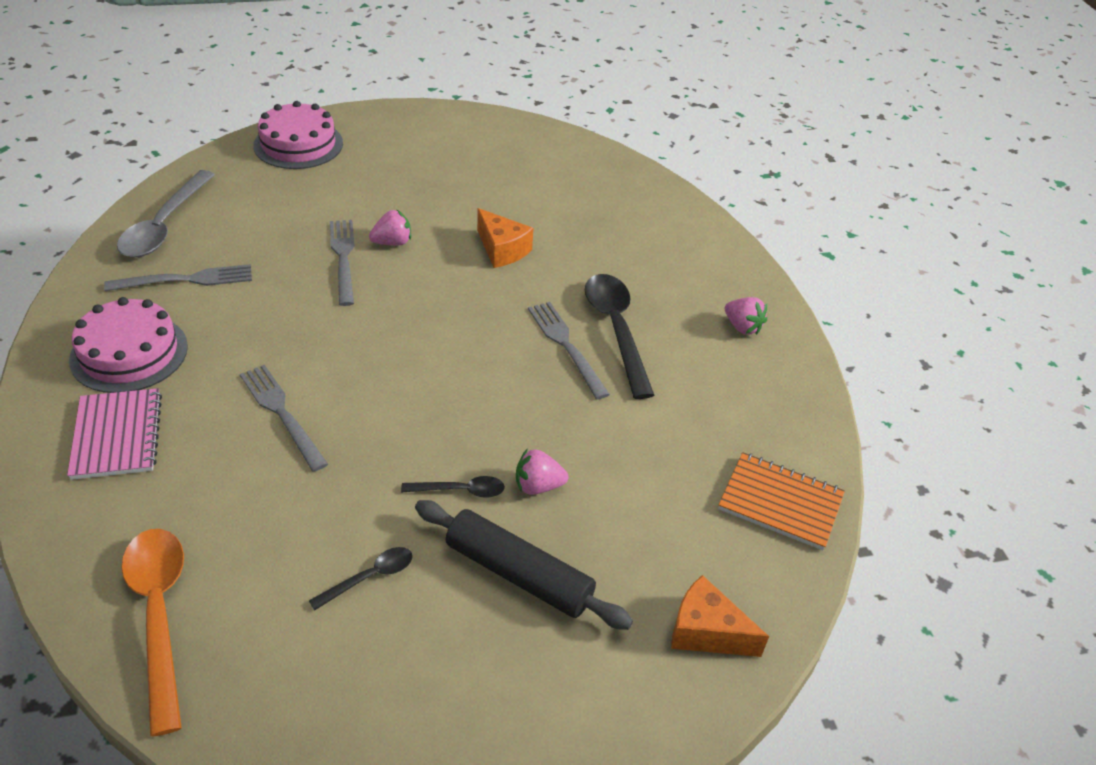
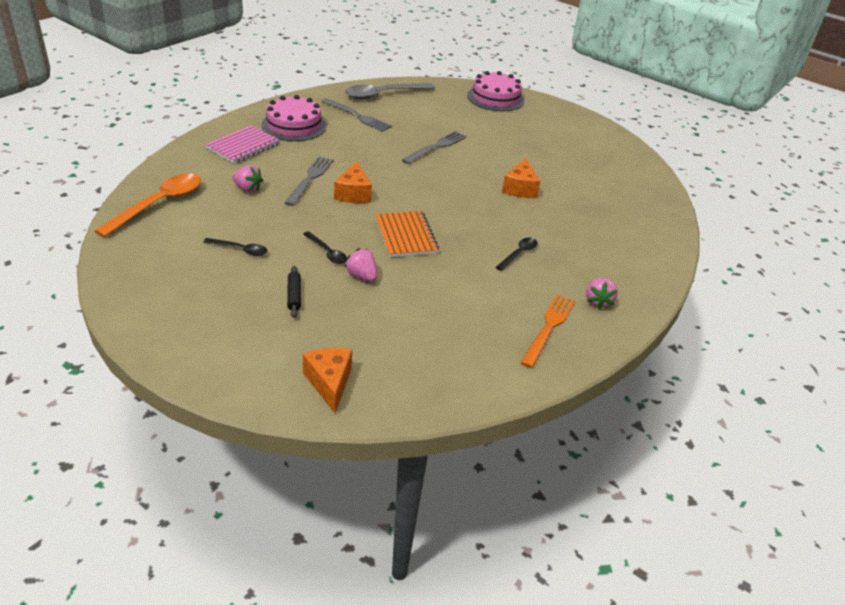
camera: 50 degrees right, 5 degrees down
pink strawberry [369,209,411,245] -> pink strawberry moved to [232,165,263,192]
black rolling pin [415,500,633,630] -> black rolling pin [287,266,301,318], size x0.47
grey fork [528,302,610,399] -> none
black spoon [585,274,654,399] -> black spoon [496,237,538,271], size x0.51
orange notebook [718,452,845,550] -> orange notebook moved to [375,211,439,257]
none -> orange cheese [334,161,372,203]
none -> orange fork [520,294,575,368]

